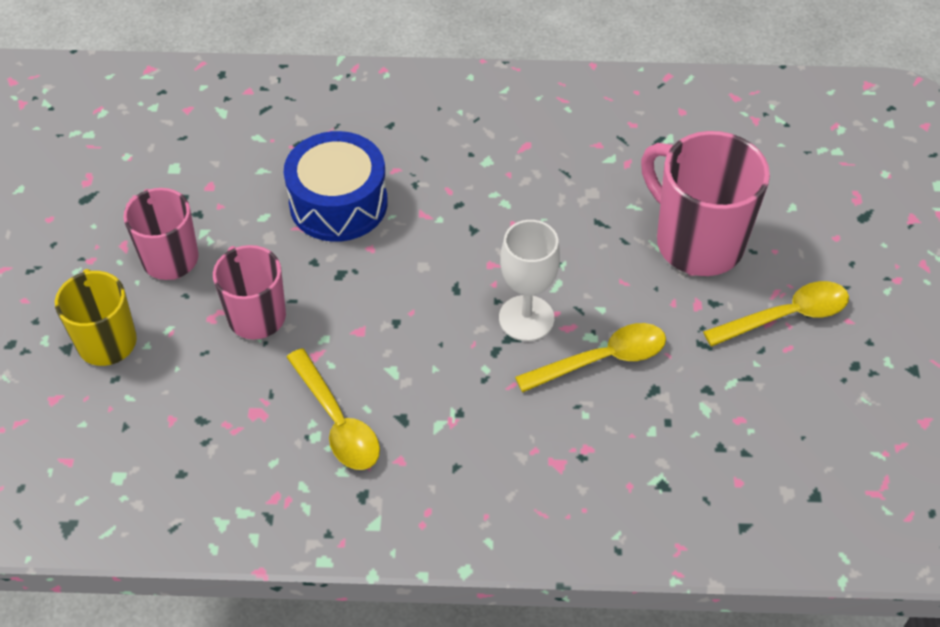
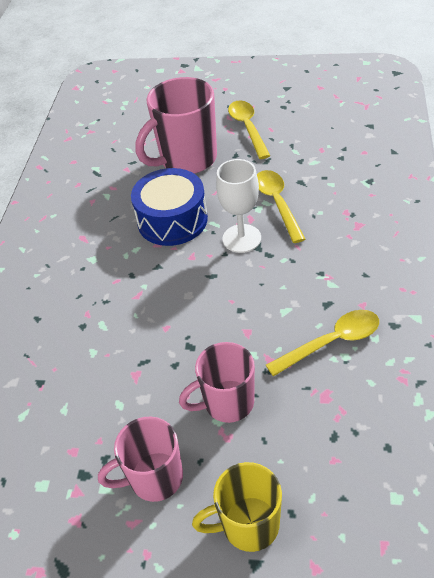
camera: 80 degrees left, 5 degrees down
blue drum [284,131,388,242] -> blue drum moved to [131,168,208,246]

